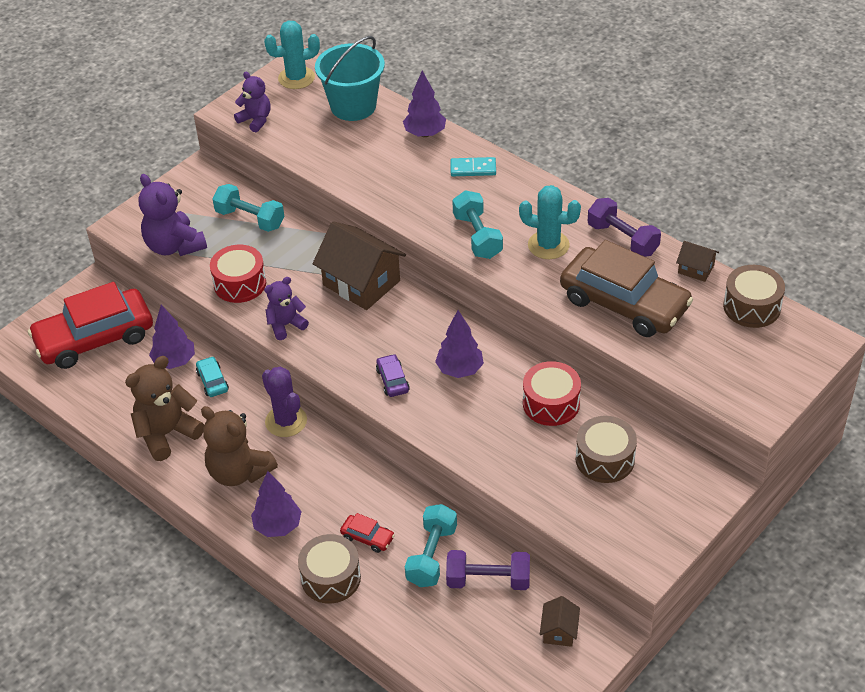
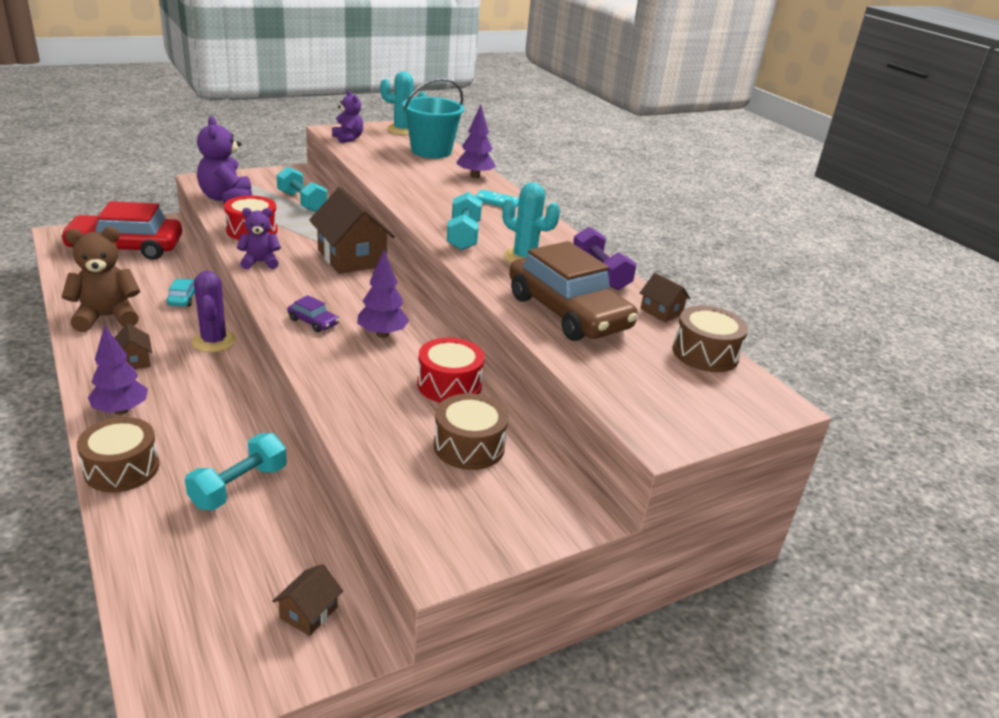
camera: 15 degrees right, 15 degrees down
purple tree [149,305,195,369] -> none
brown teddy bear [201,406,278,486] -> brown house [114,324,152,369]
red car [340,513,395,553] -> none
purple car [376,354,410,397] -> purple car turned 120 degrees clockwise [287,295,339,332]
purple dumbbell [446,550,530,590] -> none

